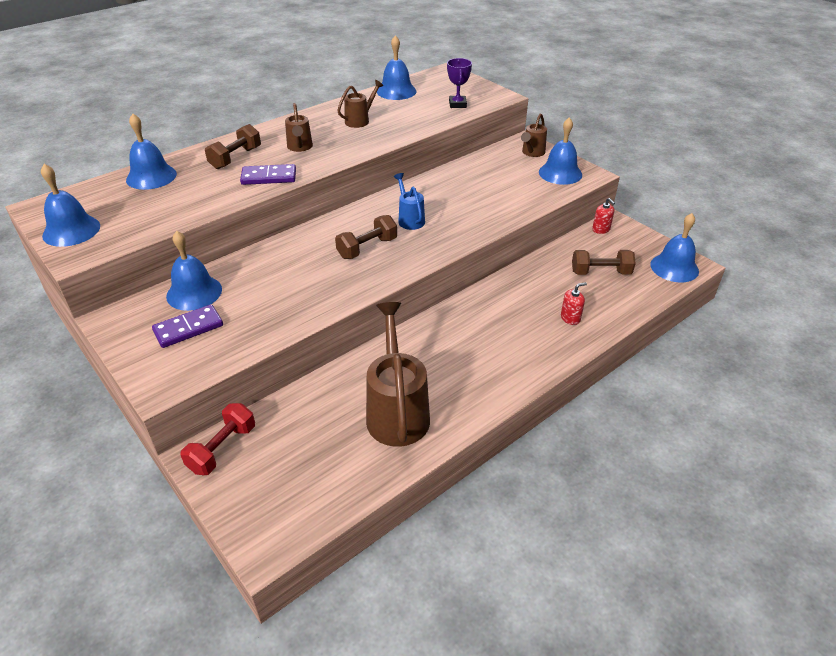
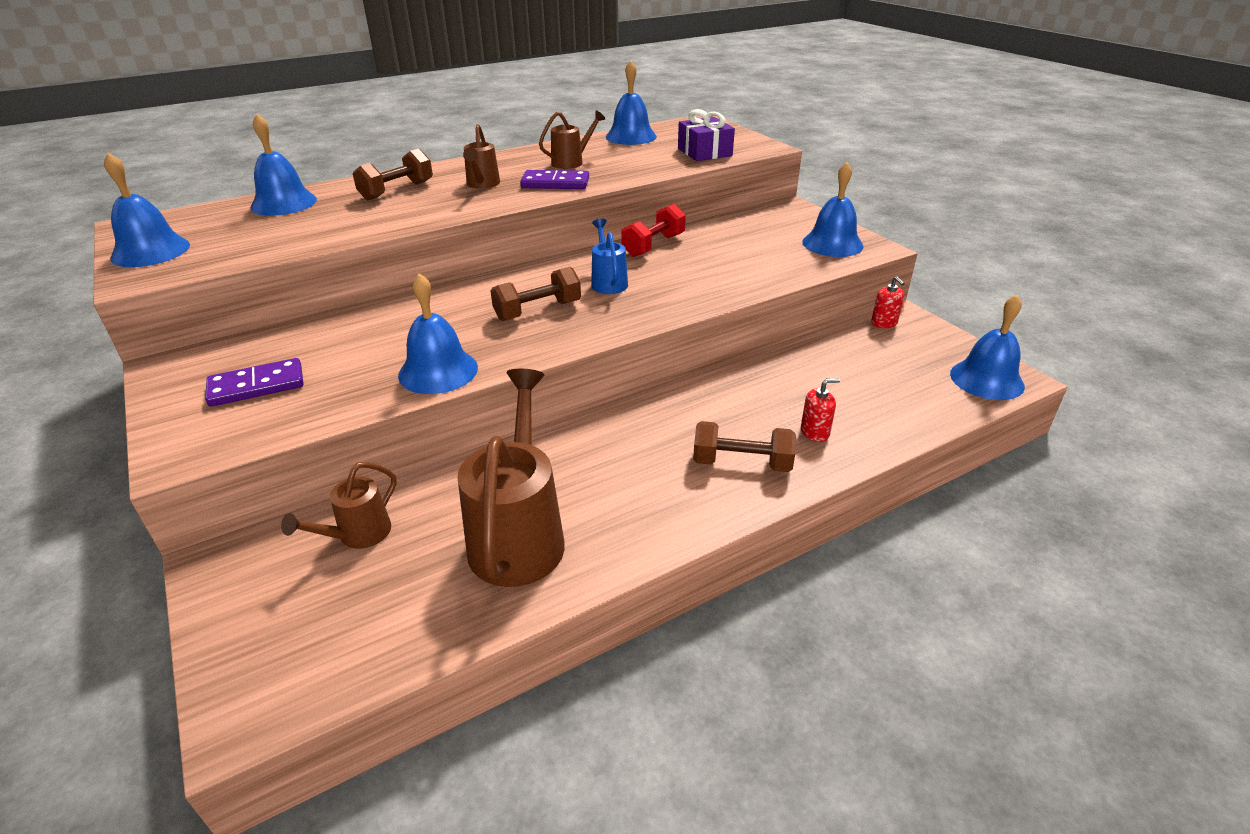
camera: 10 degrees right, 5 degrees down
blue bell [166,231,222,311] -> blue bell moved to [398,273,478,394]
red dumbbell [181,403,255,475] -> red dumbbell moved to [621,204,686,257]
purple domino [240,164,296,185] -> purple domino moved to [520,170,589,189]
purple trophy [447,58,472,108] -> purple gift [678,109,735,161]
brown watering can [521,113,547,157] -> brown watering can moved to [281,462,397,549]
brown dumbbell [572,250,636,275] -> brown dumbbell moved to [693,421,796,472]

